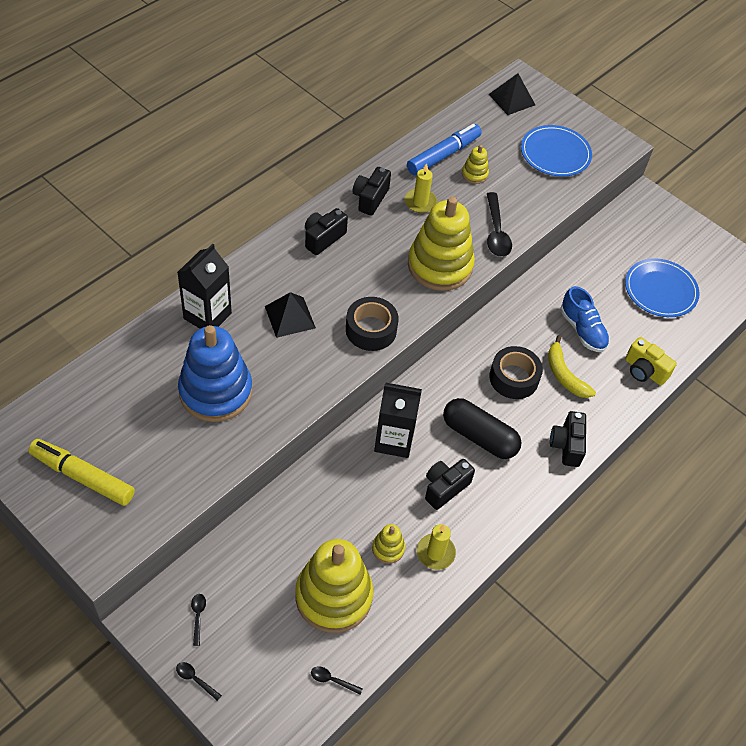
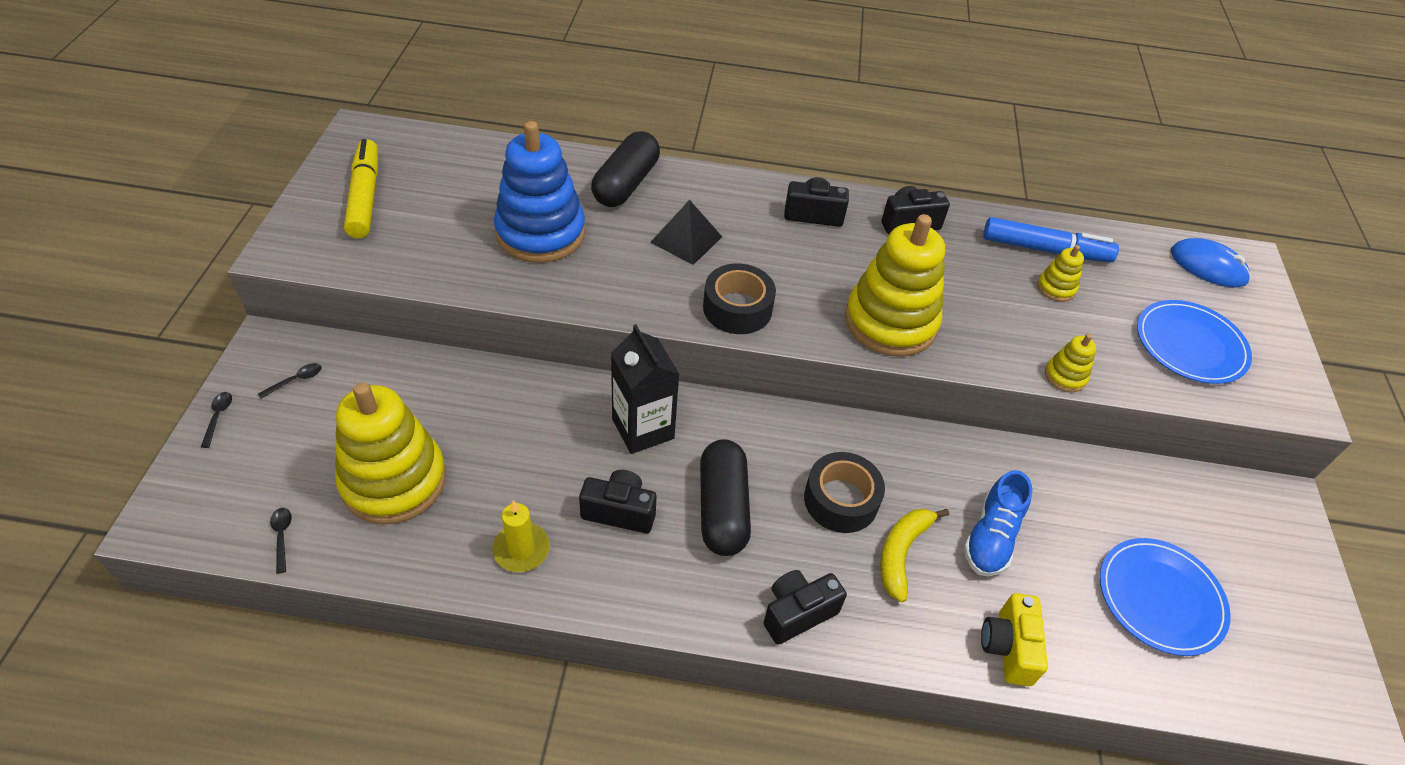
camera: 55 degrees right, 5 degrees down
black carton [177,243,232,329] -> black capsule [591,131,660,207]
yellow stacking toy [372,524,405,564] -> yellow stacking toy moved to [1045,334,1096,393]
yellow candle [404,163,437,213] -> none
black spoon [487,192,512,257] -> none
black pyramid [489,73,535,115] -> blue mouse [1171,238,1251,288]

